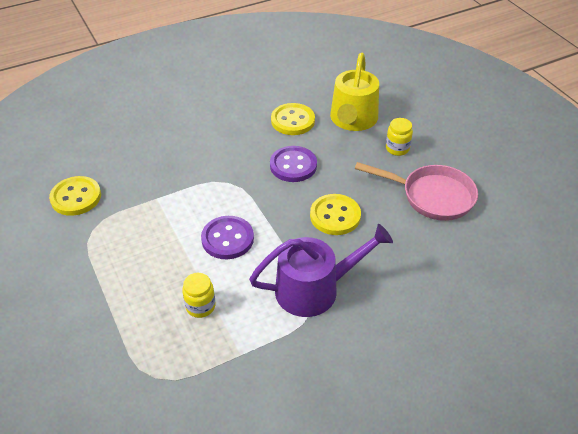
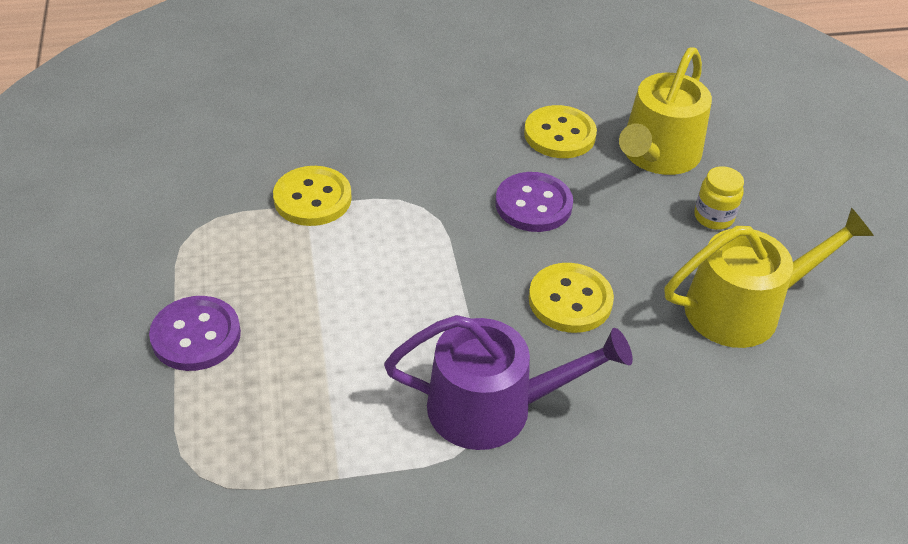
camera: 15 degrees right, 0 degrees up
yellow button [49,176,101,216] -> yellow button moved to [273,166,352,226]
yellow jar [182,273,216,318] -> none
purple button [201,216,254,259] -> purple button moved to [149,296,241,371]
pink pan [355,162,478,221] -> yellow watering can [665,207,874,348]

